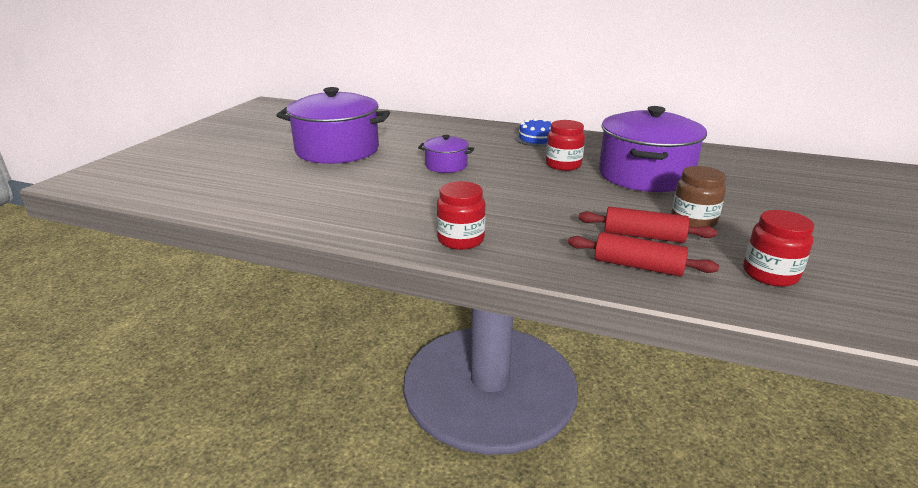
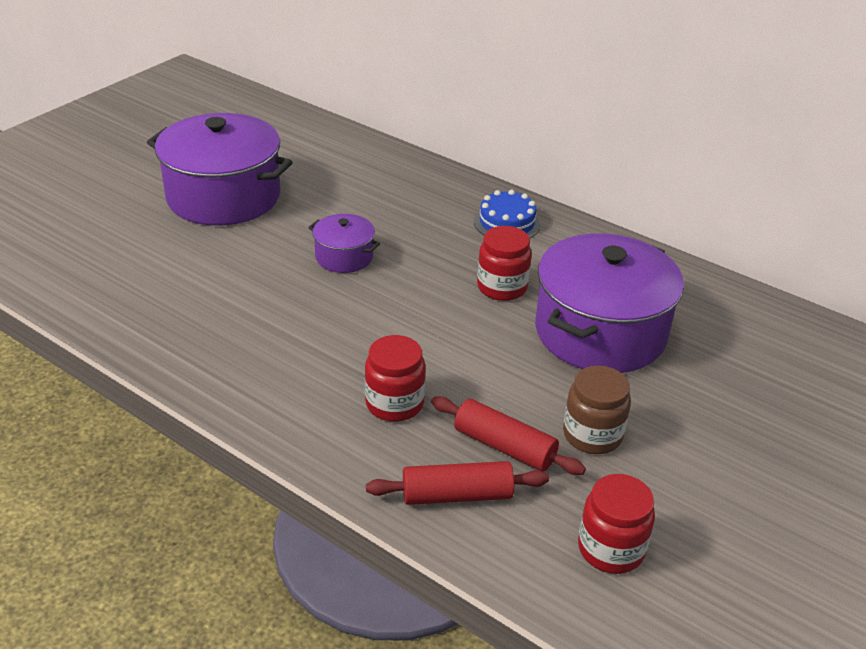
camera: 15 degrees right, 10 degrees up
red jar [437,181,486,250] -> red jar moved to [365,335,426,422]
red rolling pin [568,232,719,277] -> red rolling pin turned 45 degrees counterclockwise [366,461,549,505]

